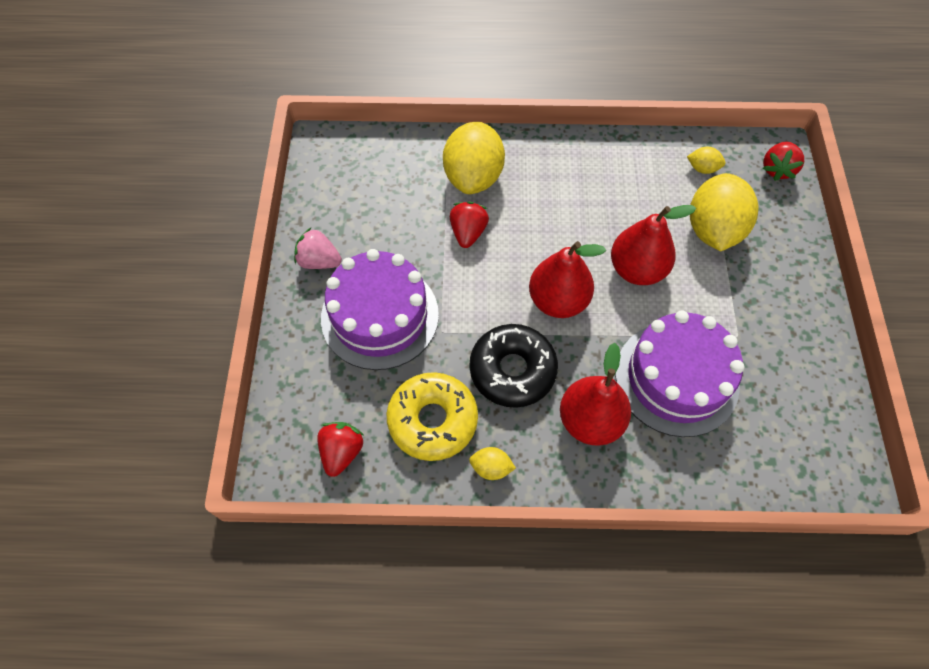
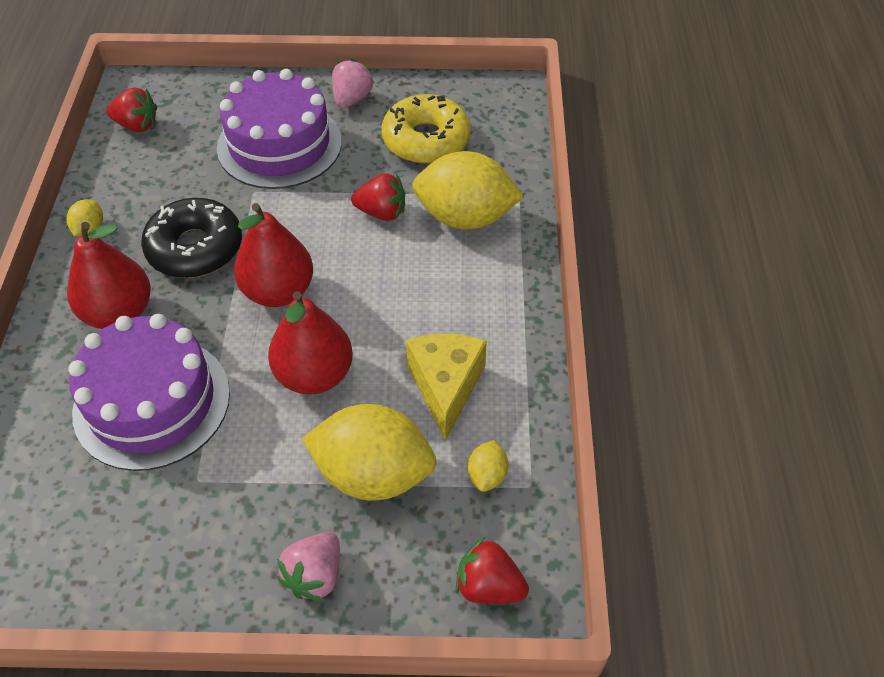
camera: 90 degrees right, 10 degrees down
yellow donut [387,372,478,461] -> yellow donut moved to [381,94,471,164]
none -> pink strawberry [277,532,340,602]
none -> yellow cheese [406,334,487,441]

